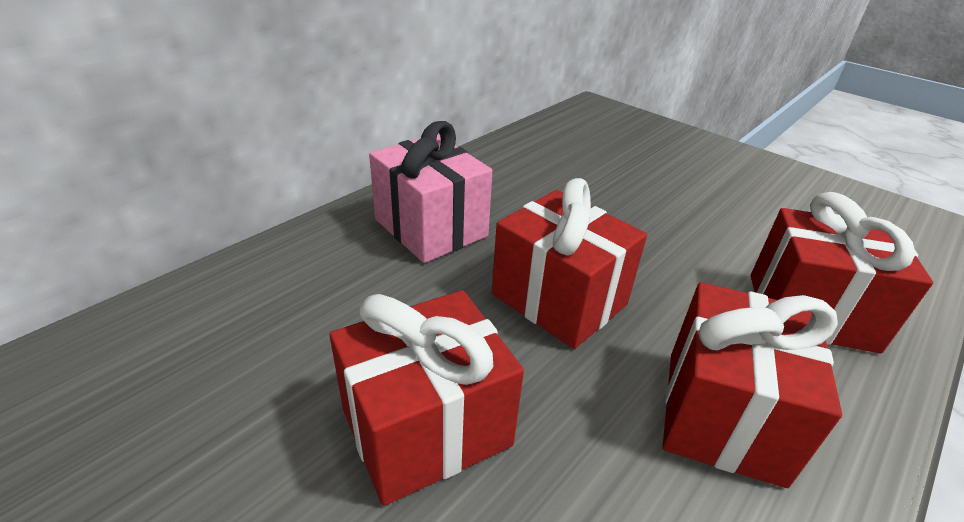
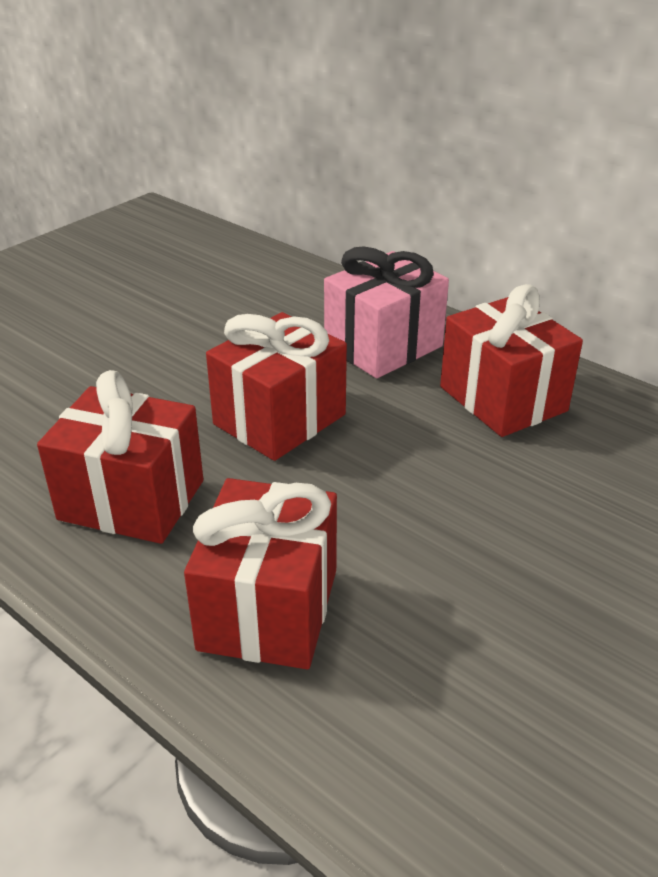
camera: 90 degrees right, 0 degrees up
red gift [330,290,524,506] -> red gift moved to [440,284,583,437]

